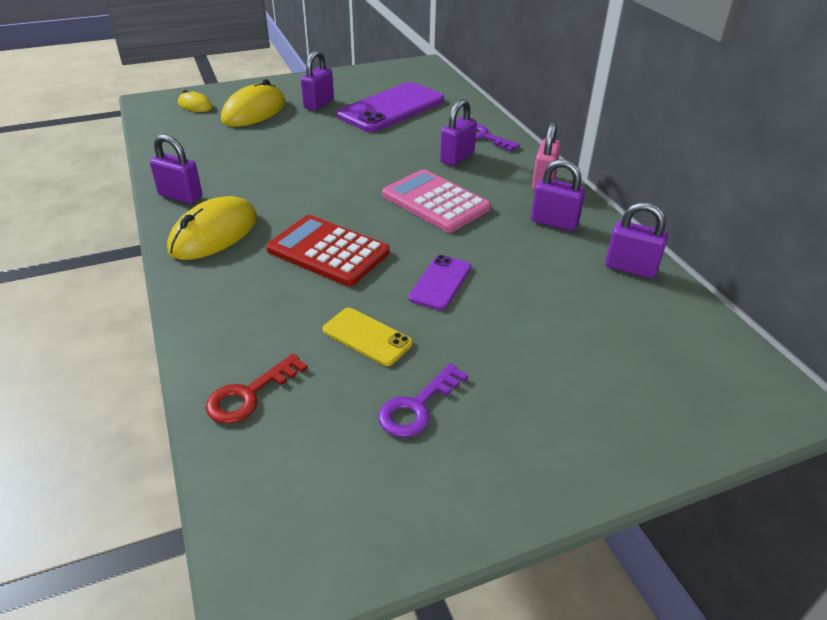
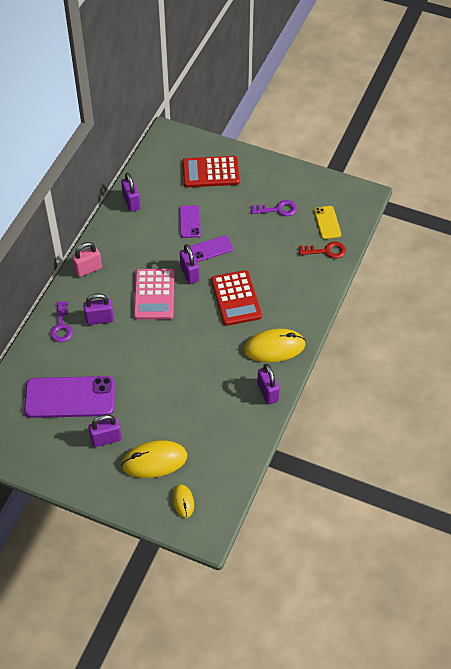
camera: 135 degrees left, 15 degrees up
yellow phone [323,308,413,366] -> yellow phone moved to [314,206,341,239]
purple padlock [531,159,585,231] -> purple padlock moved to [180,244,200,284]
none -> purple phone [179,205,201,238]
none -> red calculator [183,156,240,187]

